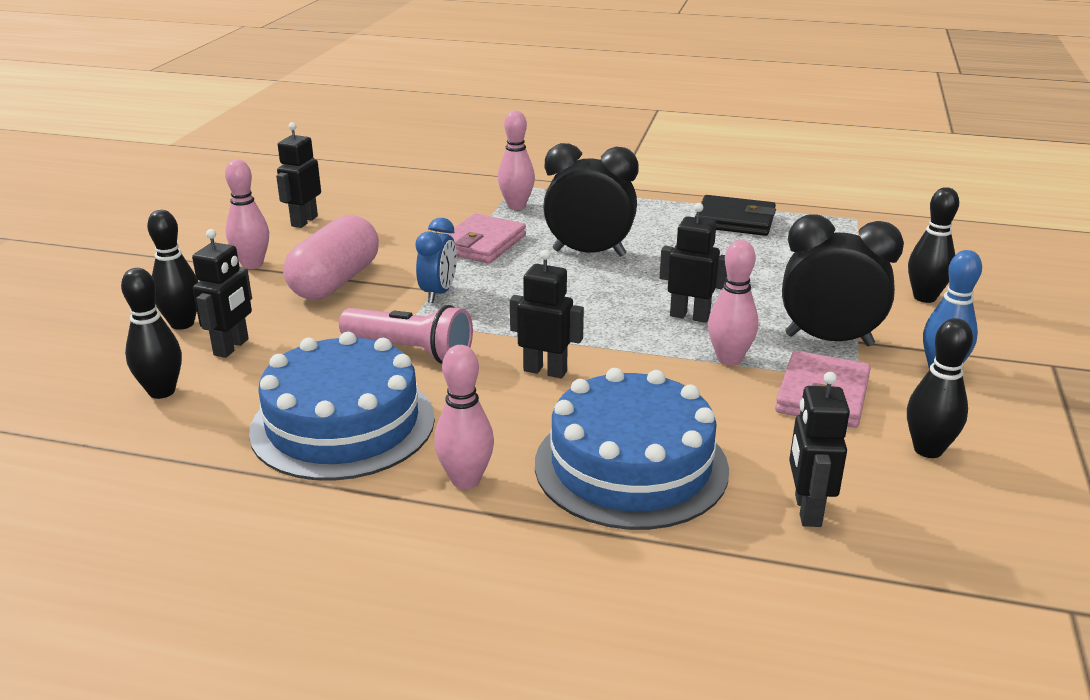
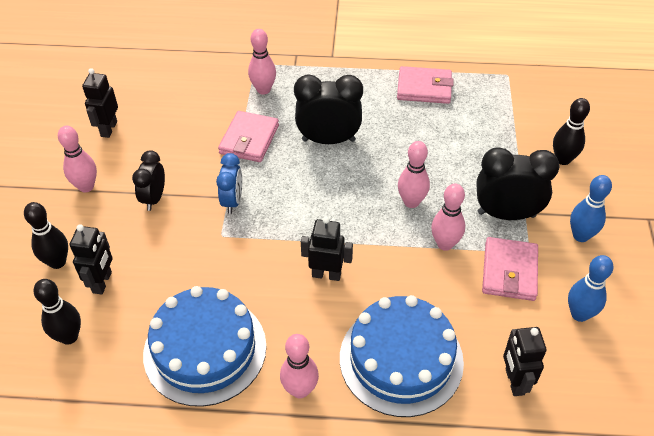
camera: 10 degrees left, 20 degrees up
pink capsule [283,215,379,299] -> black clock [132,150,165,211]
pink flashlight [339,305,473,364] -> none
black robot [659,203,727,323] -> pink bowling pin [398,141,430,208]
black wallet [695,195,776,236] -> pink wallet [397,66,454,104]
black bowling pin [907,318,973,458] -> blue bowling pin [568,255,613,322]

